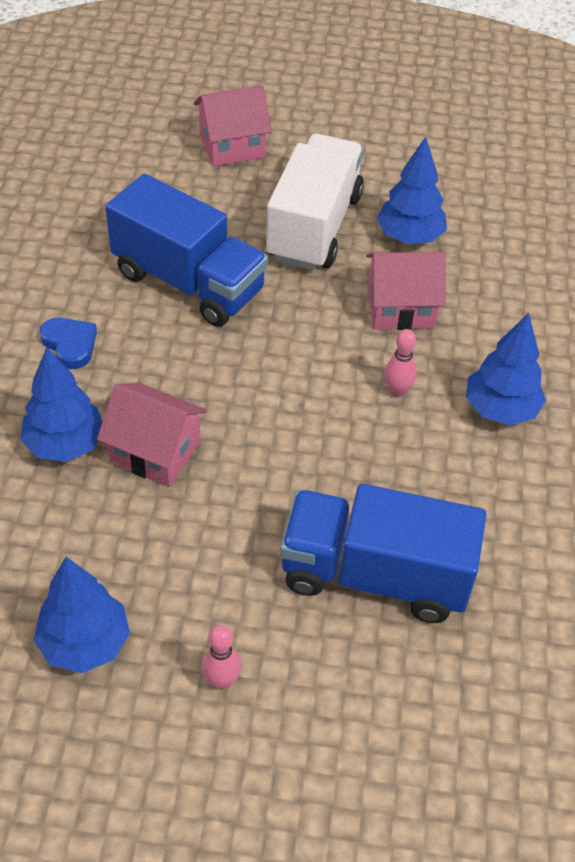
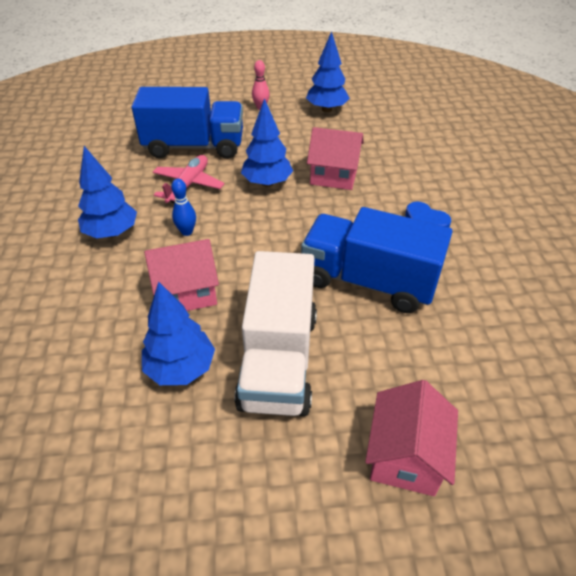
camera: 170 degrees right, 5 degrees down
blue tree [20,347,103,462] -> blue tree moved to [241,98,293,187]
pink house [194,85,272,166] -> pink house turned 45 degrees counterclockwise [365,380,458,496]
pink bowling pin [384,329,417,397] -> blue bowling pin [171,179,196,236]
none -> pink plane [153,155,224,203]

